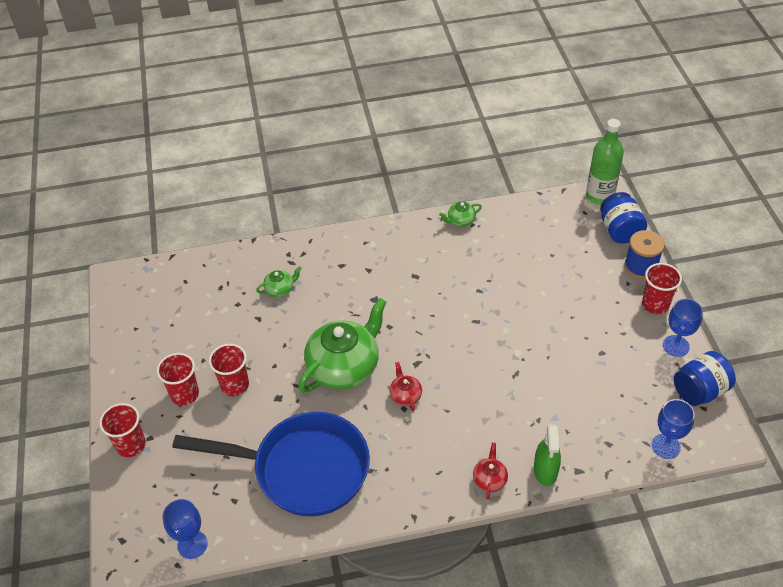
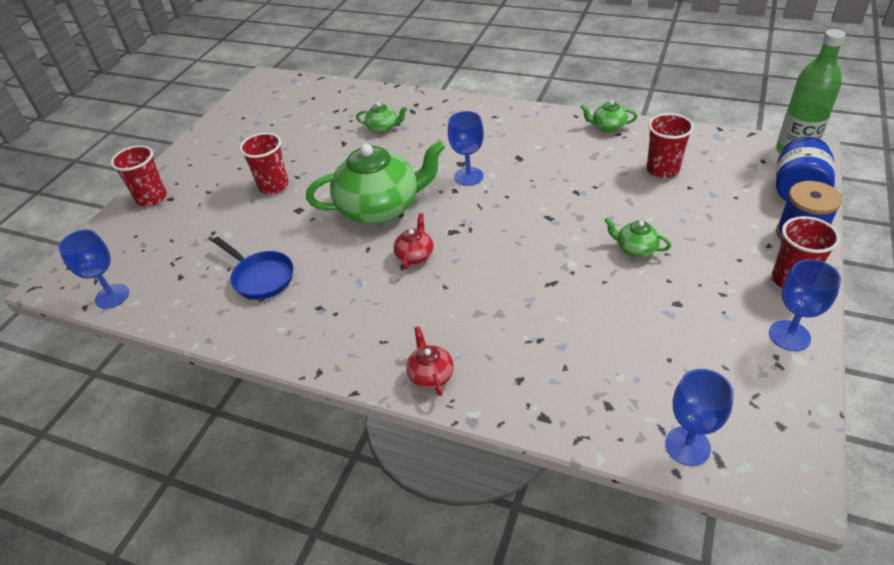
camera: 35 degrees right, 5 degrees down
red cup [157,353,199,406] -> red cup moved to [647,113,694,178]
blue pan [172,412,370,516] -> blue pan [212,237,293,300], size x0.47
red teapot [473,443,508,499] -> red teapot turned 60 degrees counterclockwise [406,326,454,396]
green spray bottle [534,425,561,486] -> none
blue jar [674,351,736,406] -> none
none -> blue goblet [448,111,484,186]
none -> green teapot [604,217,671,257]

